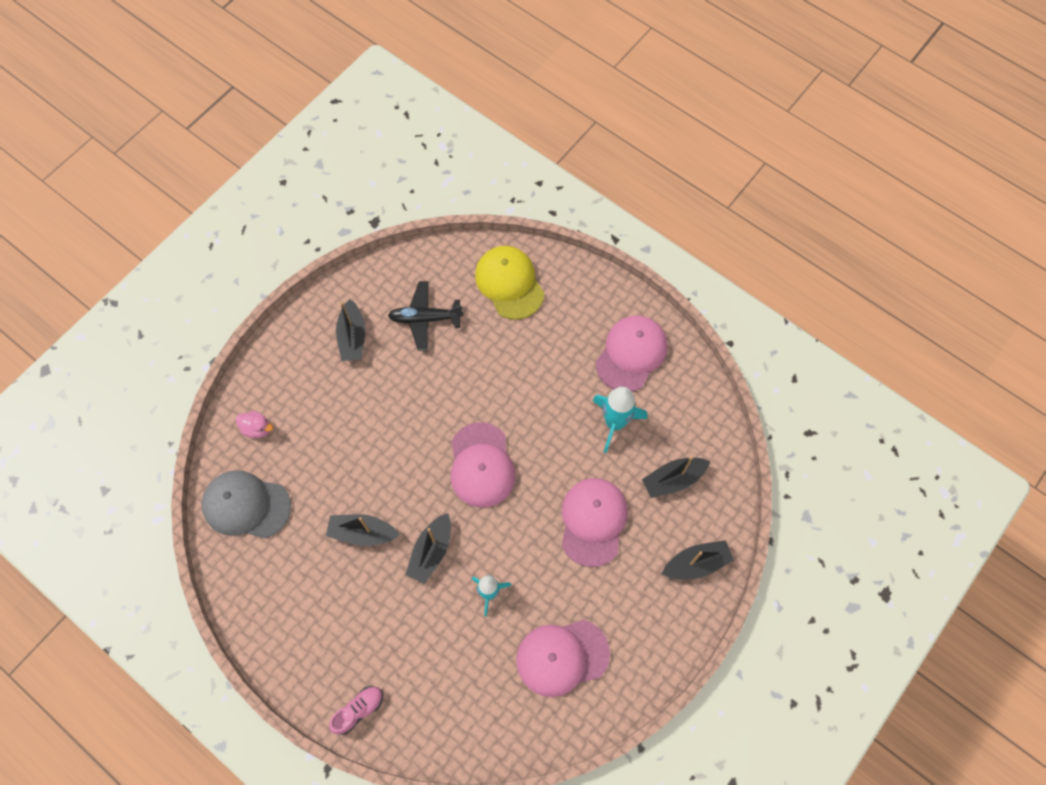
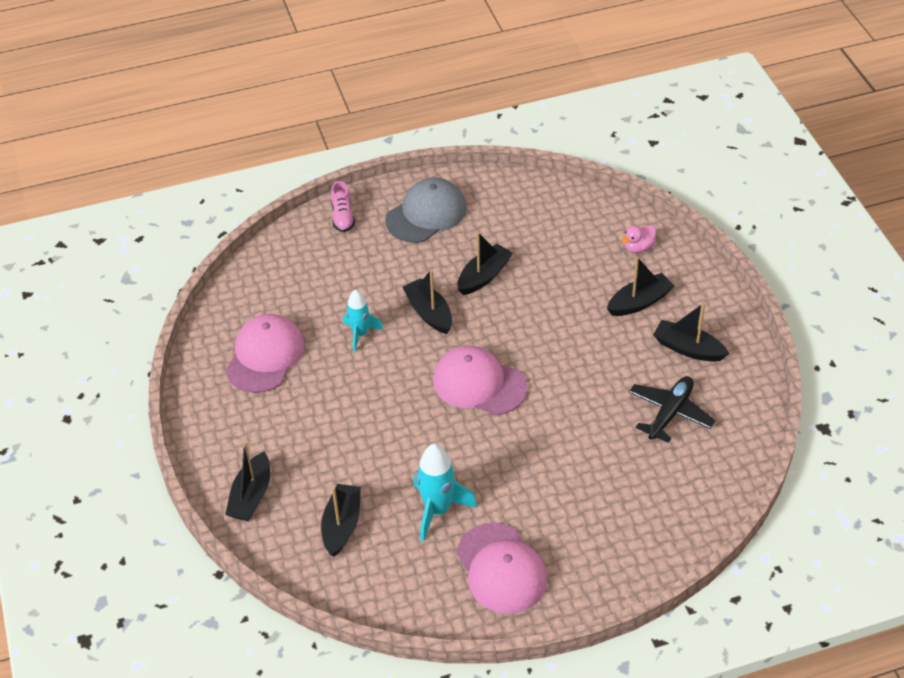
camera: 125 degrees right, 20 degrees down
grey cap [202,470,291,538] -> grey cap moved to [385,177,466,243]
yellow cap [475,246,544,320] -> none
pink cap [562,478,628,567] -> none
none -> black boat [607,257,674,316]

